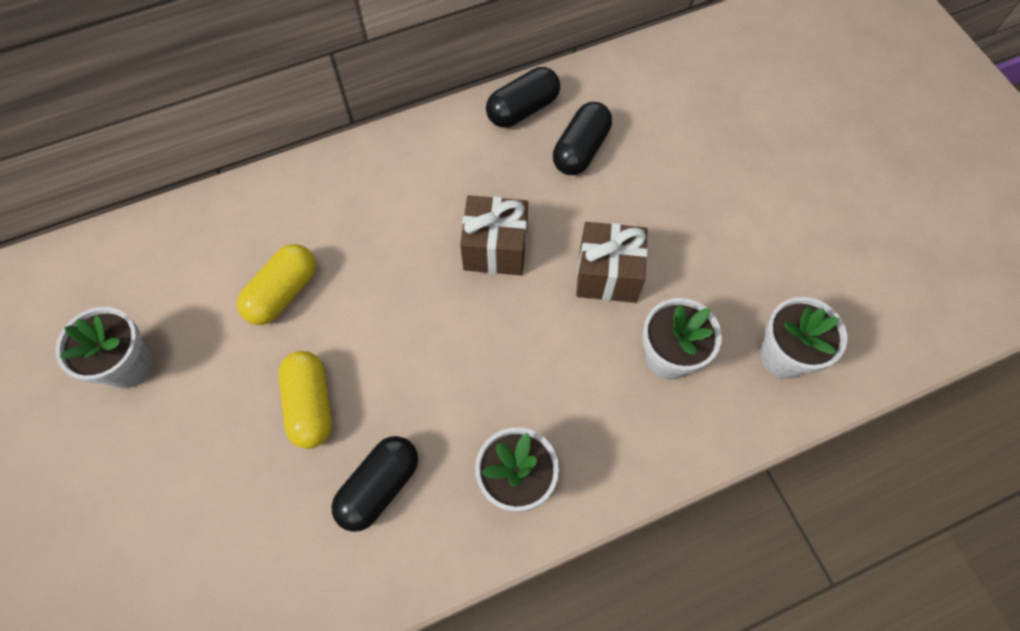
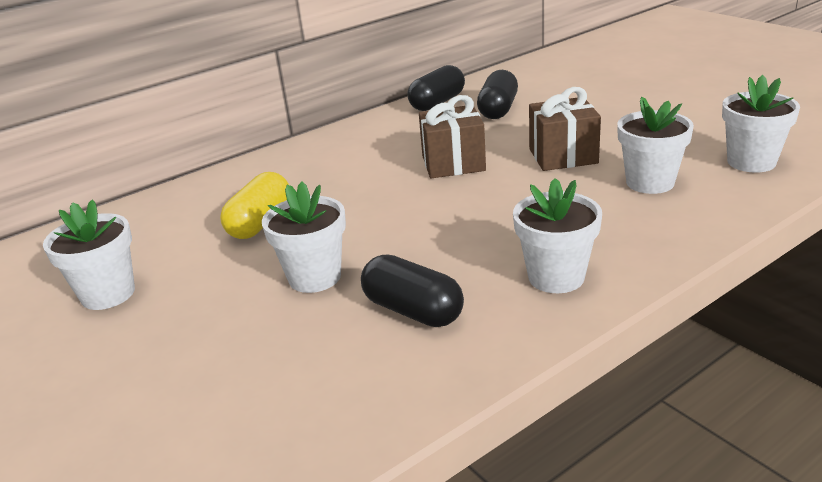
camera: 10 degrees left, 35 degrees down
yellow capsule [278,351,332,449] -> white flower pot [262,182,346,293]
black capsule [331,436,418,532] -> black capsule turned 75 degrees counterclockwise [361,255,464,327]

